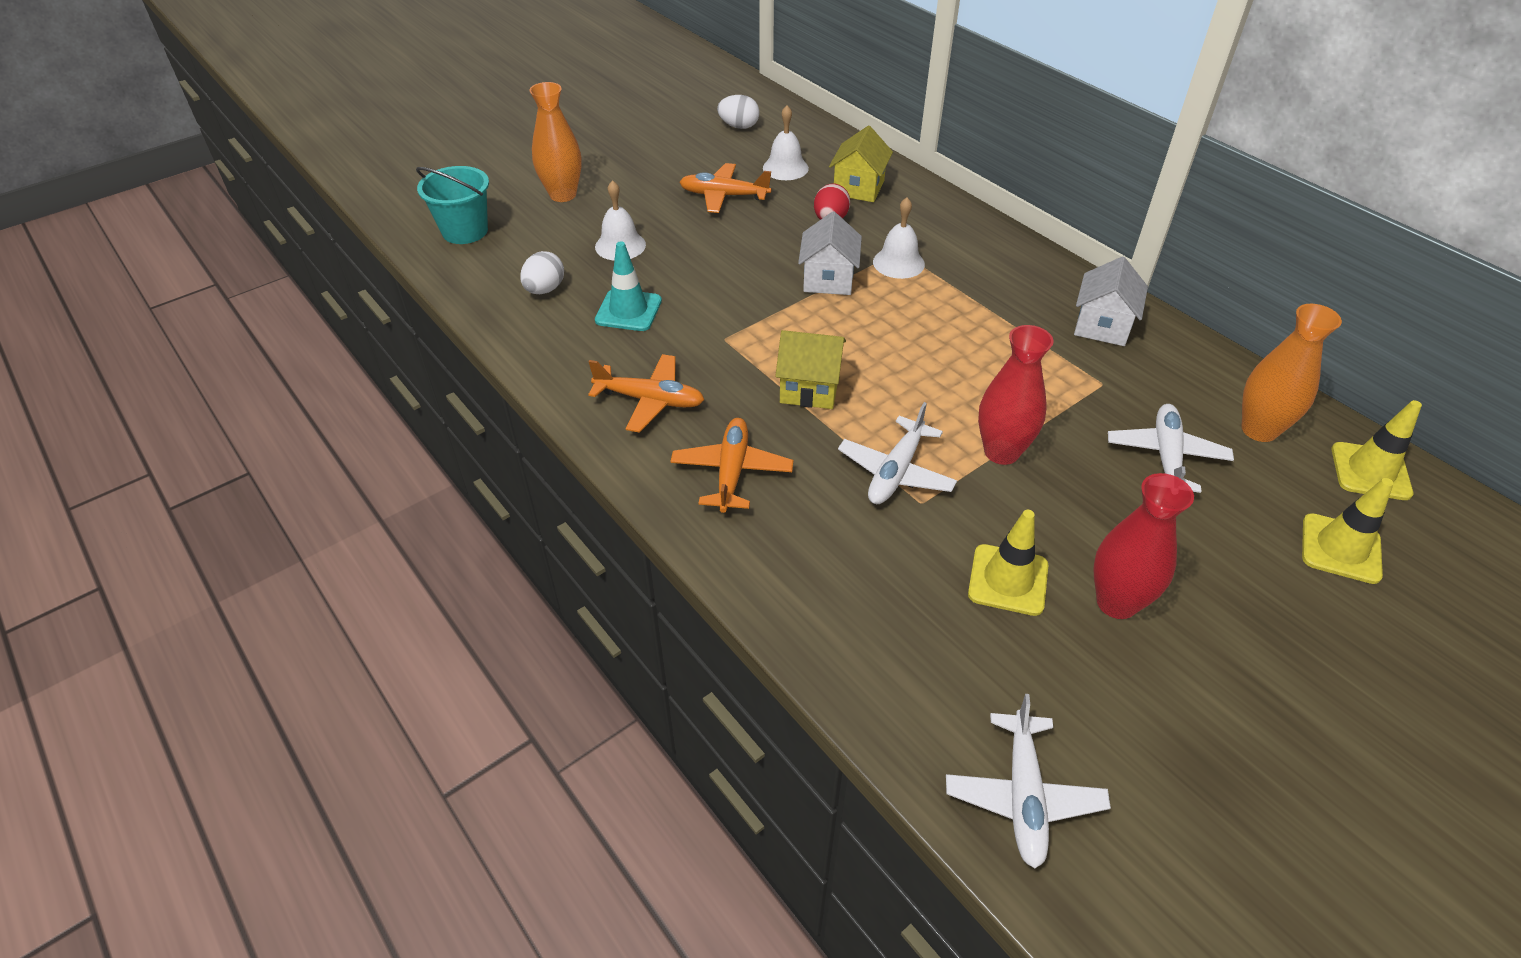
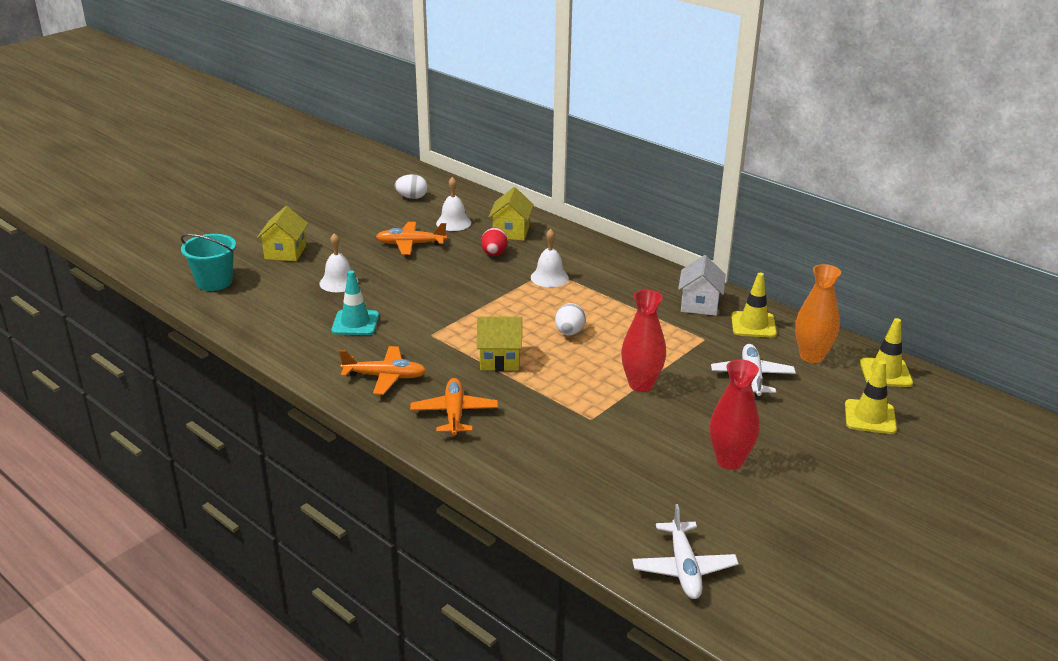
camera: 10 degrees left, 15 degrees down
white egg [520,251,564,294] -> white egg moved to [555,303,586,335]
orange vase [529,82,582,202] -> yellow house [257,206,308,261]
white house [798,211,862,295] -> none
white plane [838,402,957,504] -> none
yellow traffic cone [968,510,1048,616] -> yellow traffic cone moved to [731,273,777,338]

